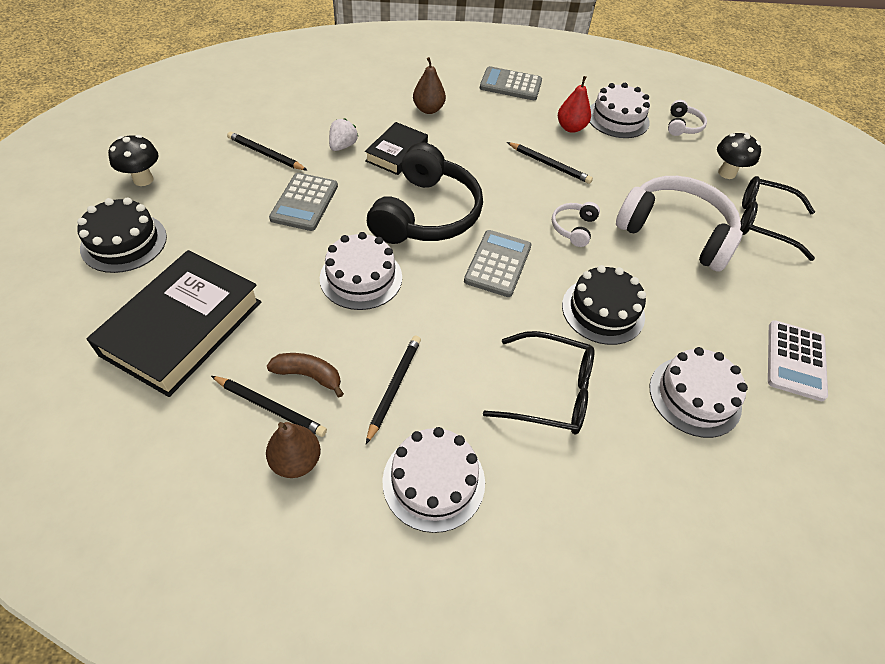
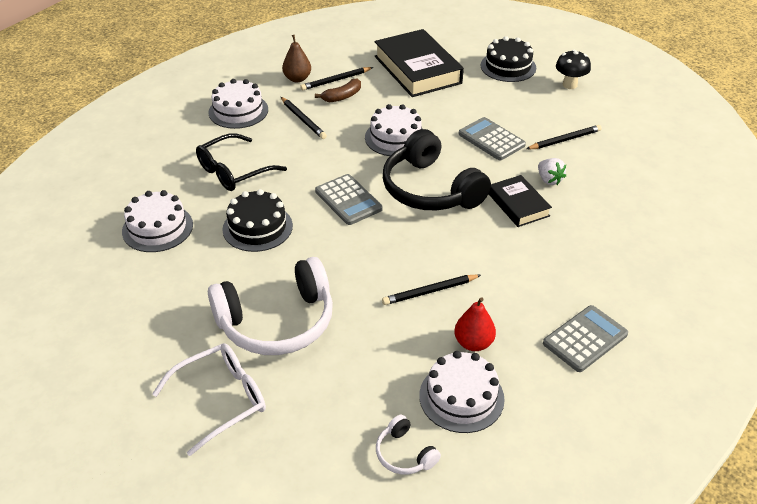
camera: 130 degrees right, 10 degrees down
brown pear [413,57,446,114] -> none
white headphones [552,202,600,247] -> none
black mushroom [717,132,761,179] -> none
black glasses [740,176,815,261] -> white glasses [152,343,266,456]
white calculator [768,320,828,401] -> none

